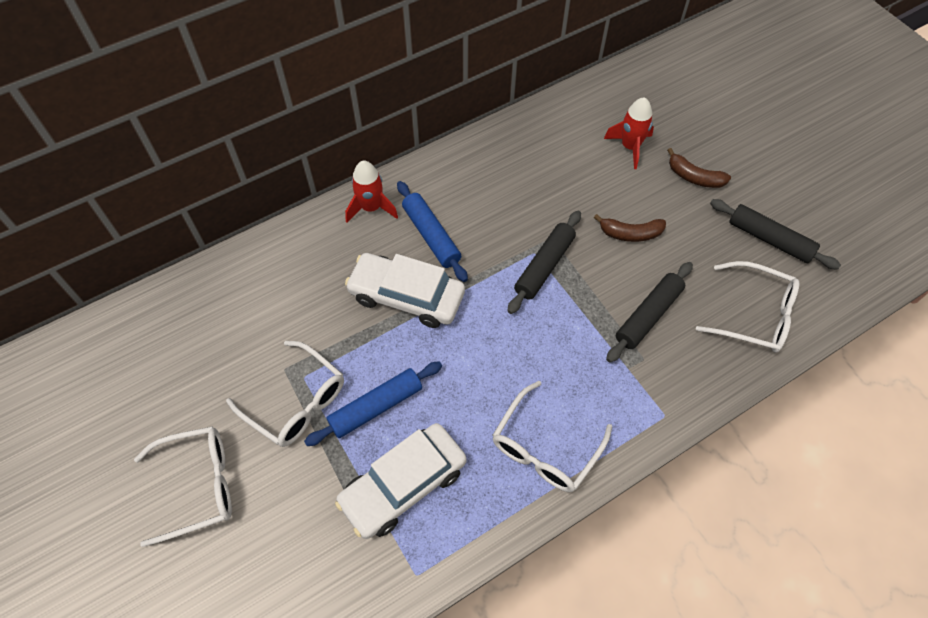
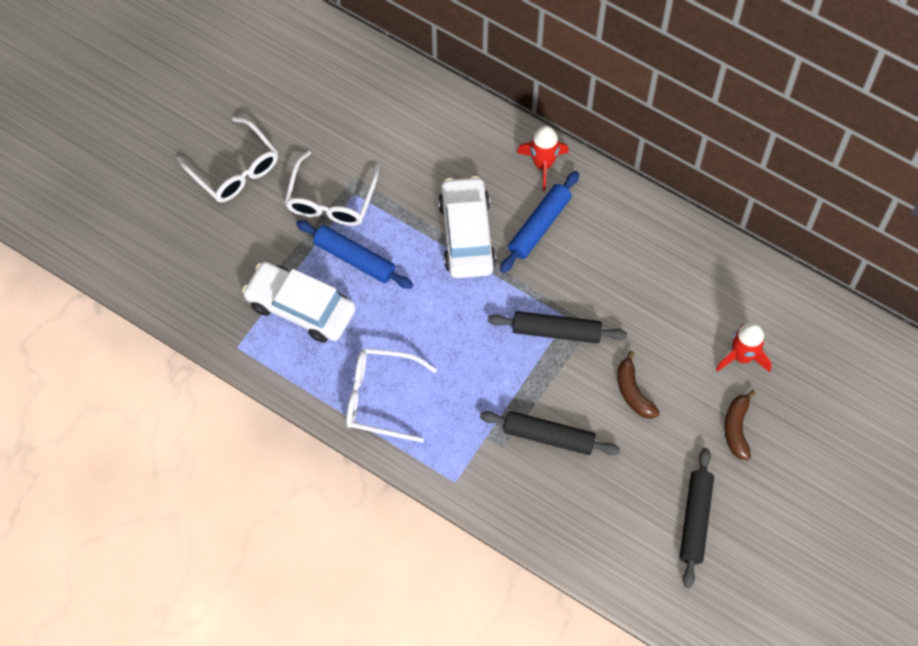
camera: 65 degrees right, 5 degrees up
white glasses [696,261,799,353] -> none

